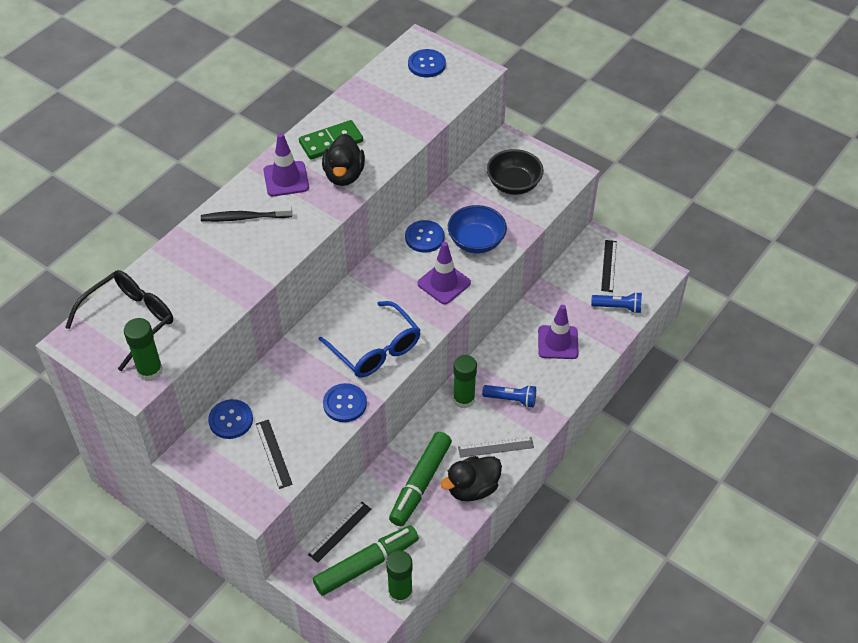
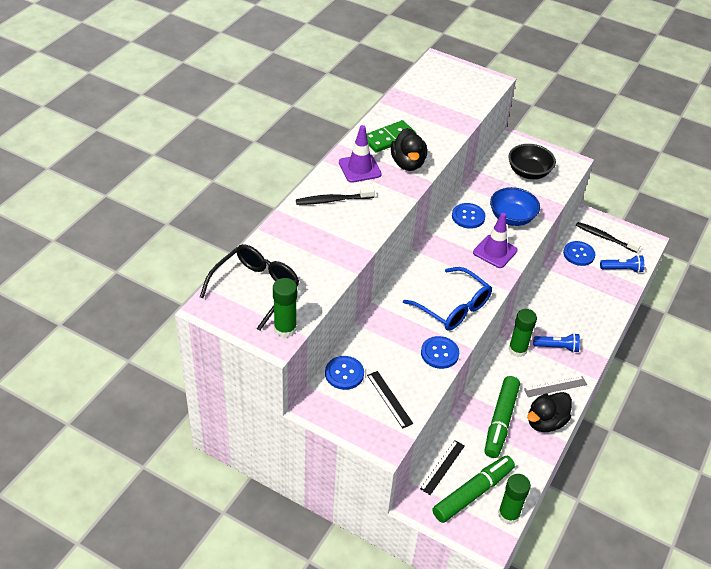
camera: 10 degrees left, 5 degrees down
blue button [408,49,446,77] -> blue button moved to [563,241,595,266]
purple traffic cone [538,305,579,359] -> none
black ruler [601,240,617,292] -> black toothbrush [576,222,641,253]

